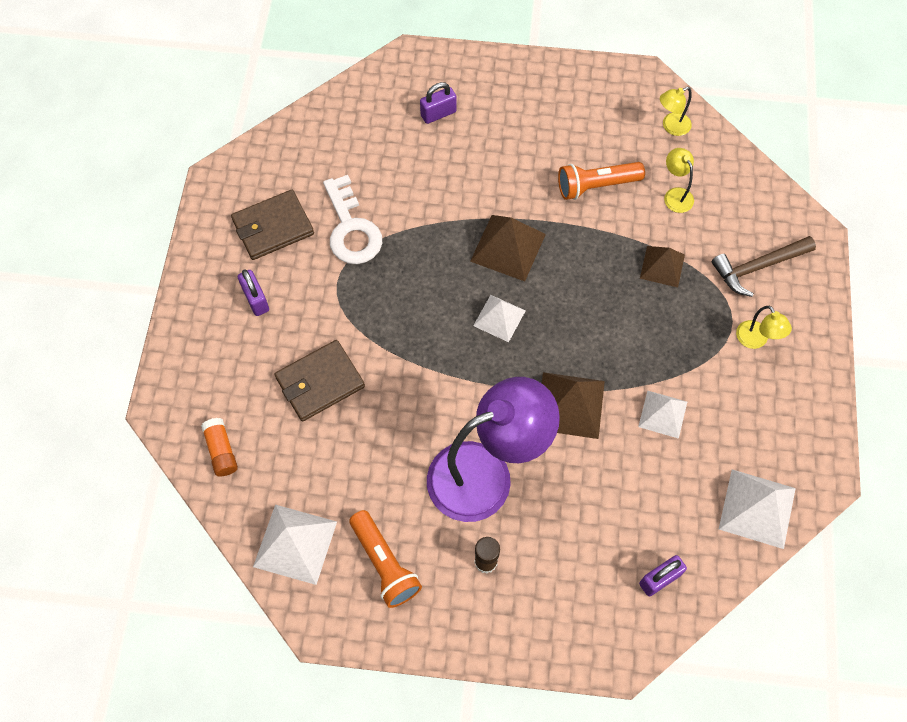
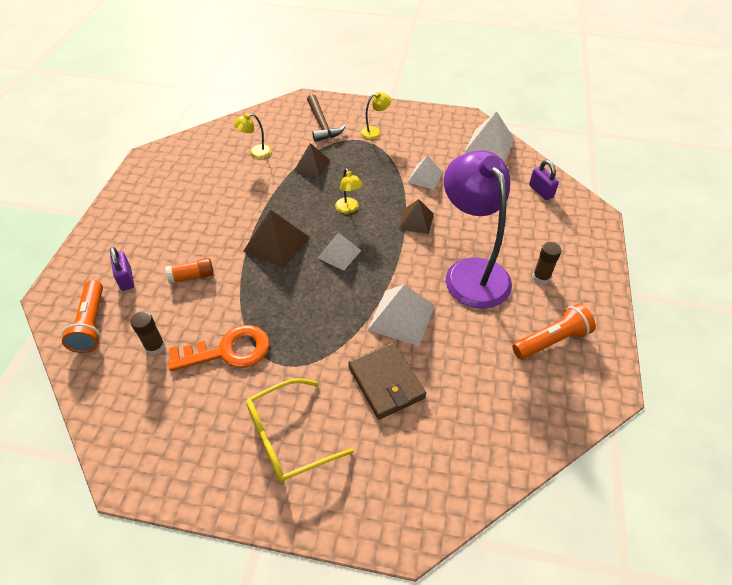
camera: 85 degrees left, 15 degrees down
orange glue stick [201,418,238,477] -> orange glue stick moved to [165,258,214,284]
brown wallet [231,190,314,260] -> none
purple padlock [238,269,269,316] -> yellow glasses [246,378,354,483]
white pyramid [253,505,337,585] -> white pyramid moved to [368,284,435,346]
white key [323,175,382,264] -> orange key [168,325,269,371]
brown pyramid [542,372,605,439] -> brown pyramid [399,199,434,234], size x0.65
orange flashlight [558,162,645,200] -> orange flashlight moved to [62,280,103,353]
yellow lamp [660,87,692,136] -> yellow lamp moved to [335,168,363,214]
none -> brown glue stick [131,311,165,355]

